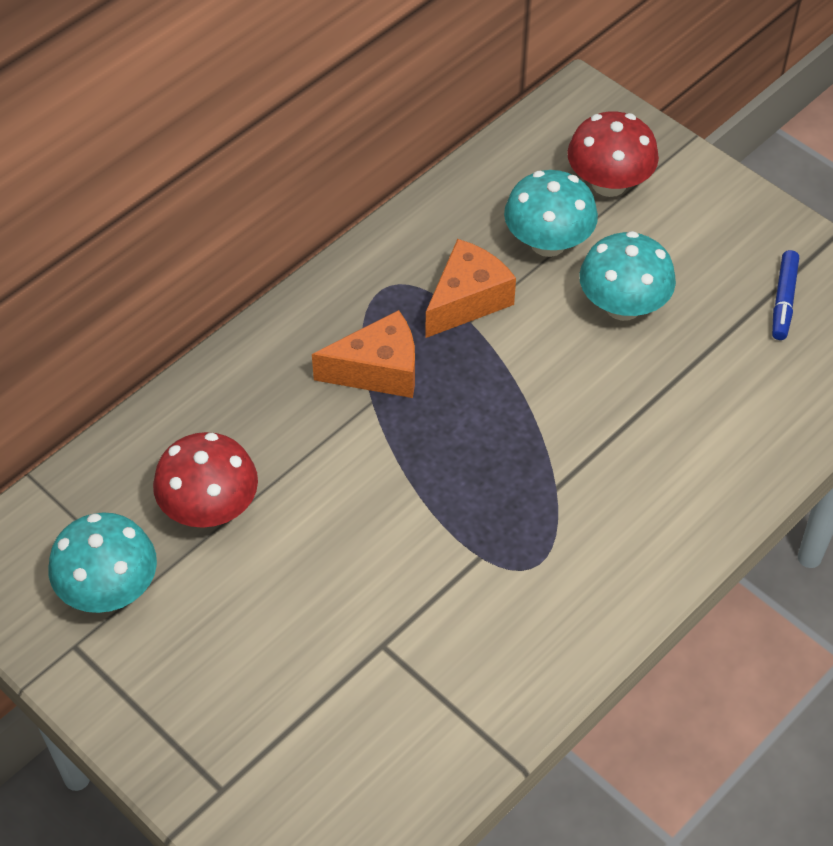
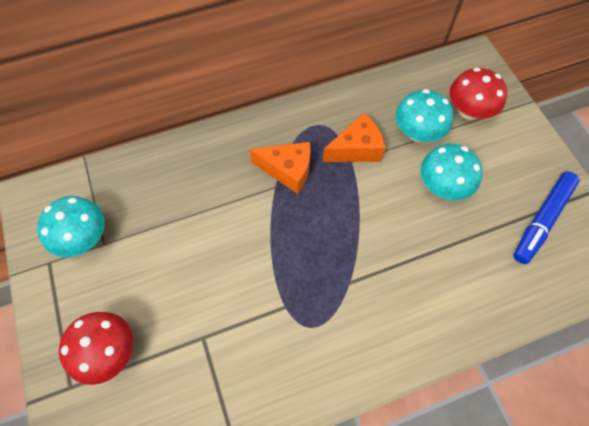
camera: 25 degrees right, 10 degrees up
red mushroom [153,432,258,528] -> red mushroom moved to [59,312,133,385]
blue marker [772,250,799,340] -> blue marker [513,172,580,264], size x1.67

